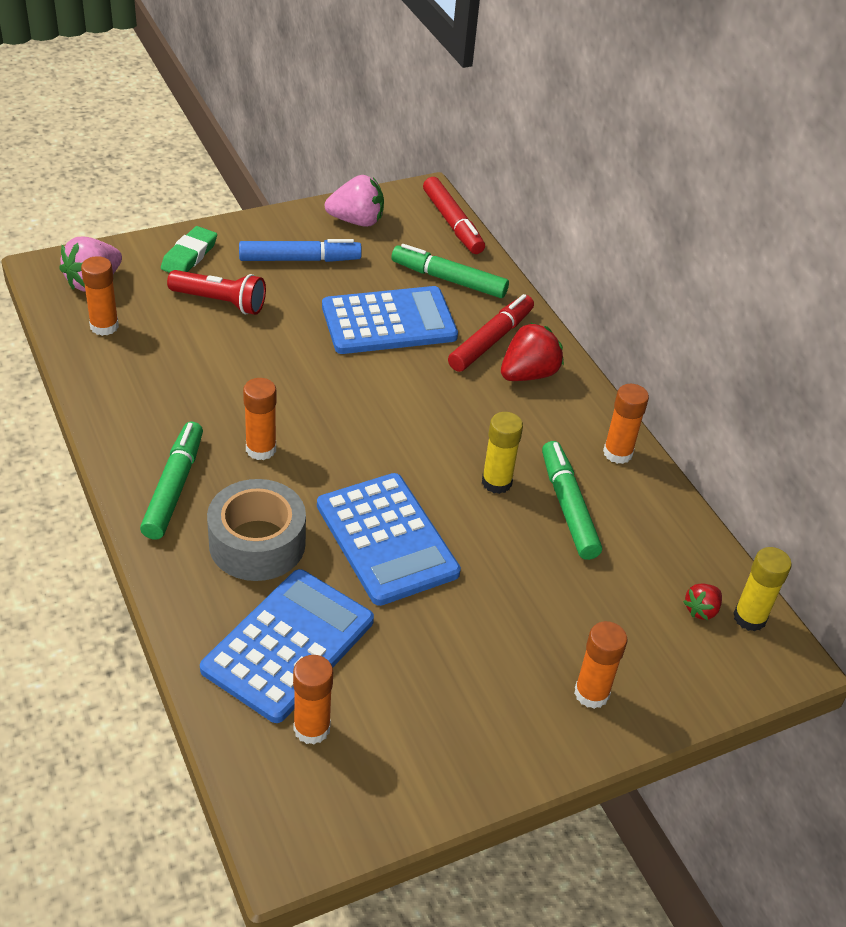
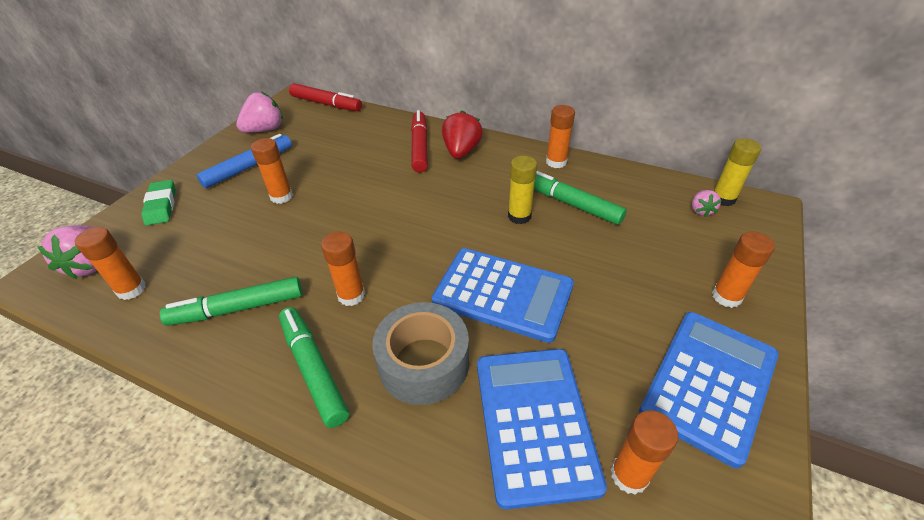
camera: 35 degrees left, 0 degrees up
red flashlight [167,270,266,315] -> none
blue calculator [322,286,458,354] -> blue calculator moved to [639,312,779,468]
green marker [391,244,509,298] -> green marker moved to [160,277,302,326]
red strawberry [683,583,722,620] -> pink strawberry [692,190,721,217]
none -> orange glue stick [251,138,293,204]

